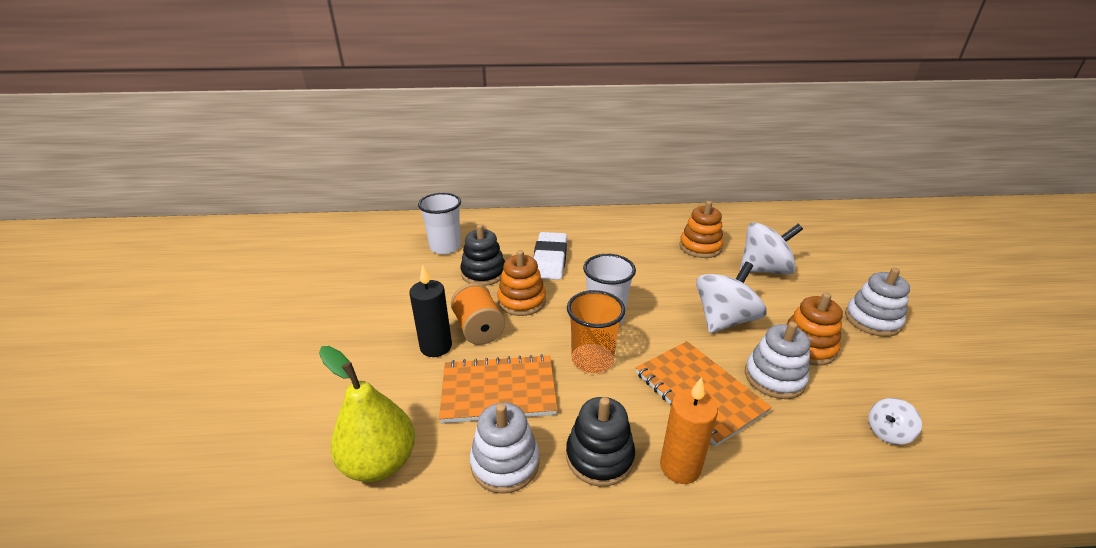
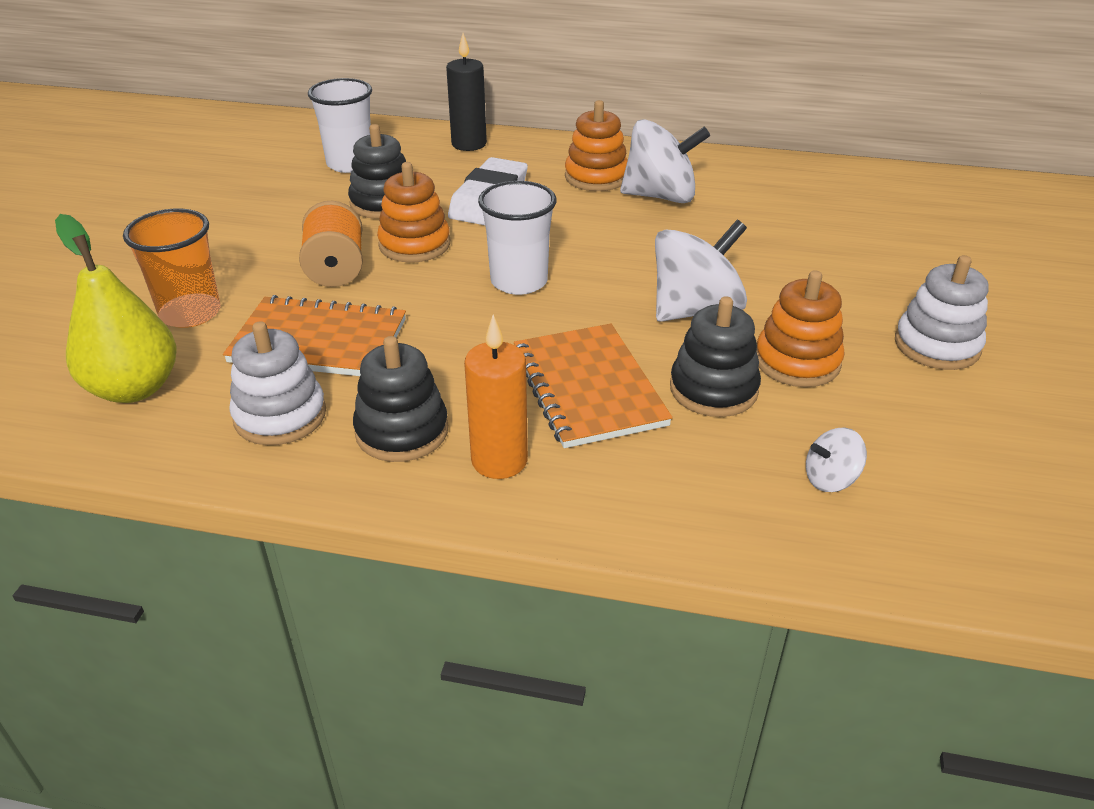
camera: 15 degrees right, 5 degrees up
black candle [409,264,452,357] -> black candle moved to [446,33,487,151]
orange cup [567,290,625,373] -> orange cup moved to [123,209,221,328]
orange stacking toy [679,201,723,258] -> orange stacking toy moved to [565,100,628,191]
white spinning top [740,222,803,275] -> white spinning top moved to [620,119,710,203]
white stacking toy [745,321,810,399] -> black stacking toy [670,296,761,417]

